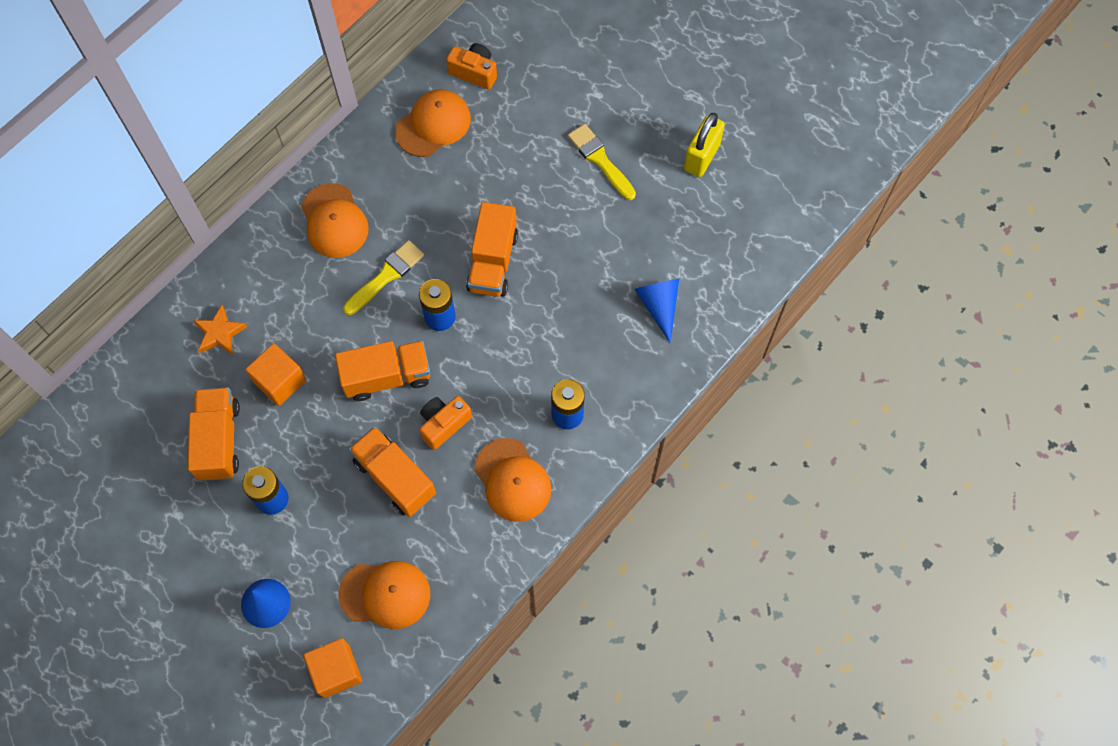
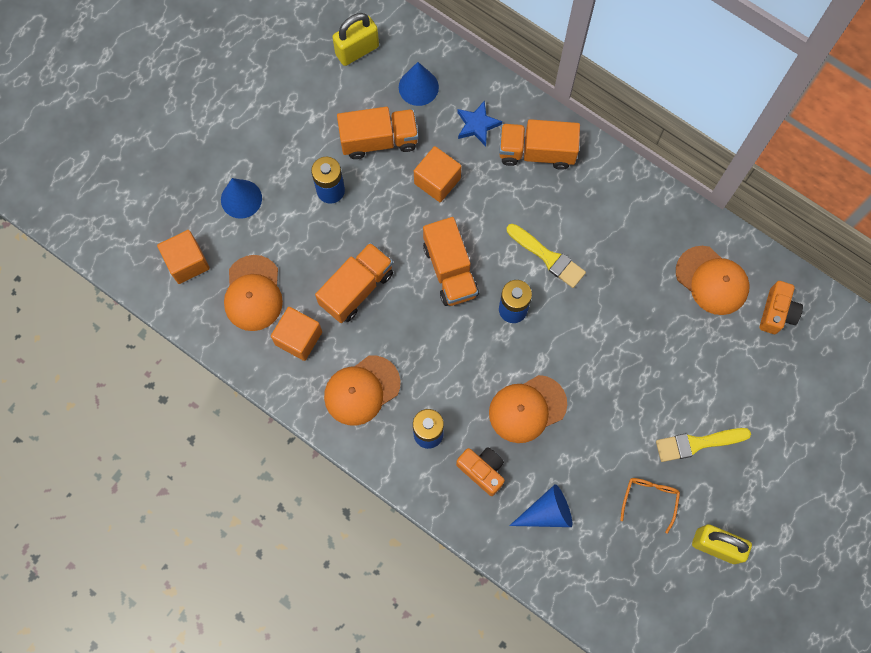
camera: 85 degrees right, 5 degrees up
orange star [193,305,247,355] -> blue star [457,100,502,146]
orange cap [301,183,369,258] -> orange cap moved to [489,375,567,443]
orange camera [419,396,472,450] -> orange camera moved to [456,447,505,496]
orange truck [466,202,518,297] -> orange truck moved to [499,119,580,170]
yellow brush [568,124,636,200] -> yellow brush turned 150 degrees counterclockwise [656,428,751,462]
none -> orange cube [271,307,322,361]
none -> yellow padlock [332,13,379,66]
none -> blue cone [399,62,439,106]
none -> orange glasses [620,478,680,534]

